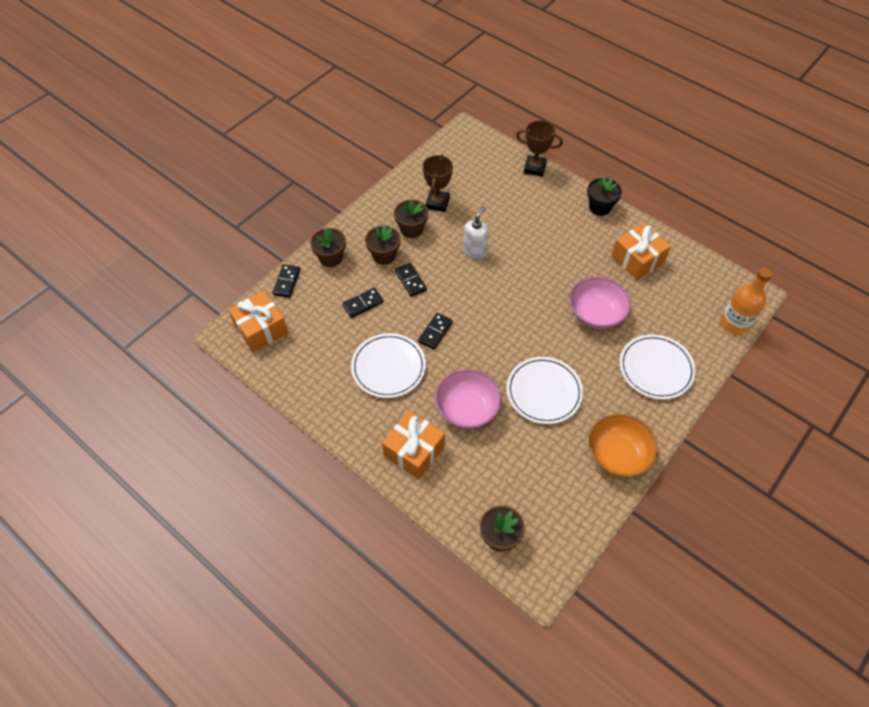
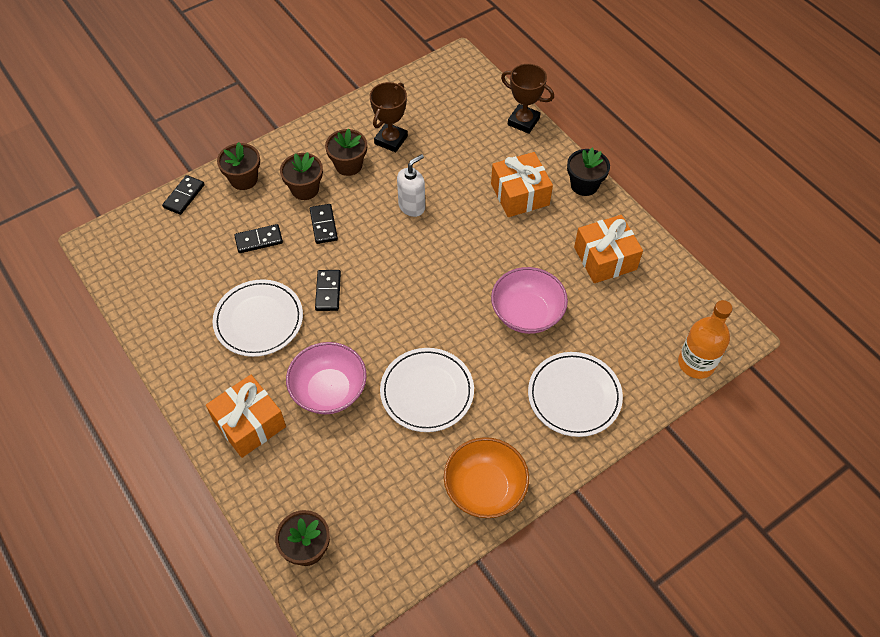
camera: 15 degrees right, 0 degrees up
orange gift [228,291,288,352] -> orange gift moved to [491,152,553,217]
black domino [418,313,453,350] -> black domino turned 45 degrees counterclockwise [315,270,341,311]

